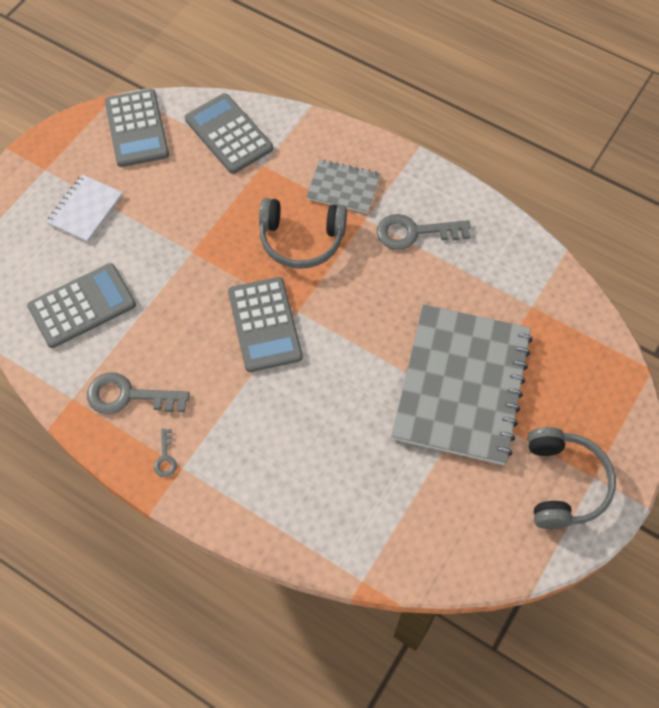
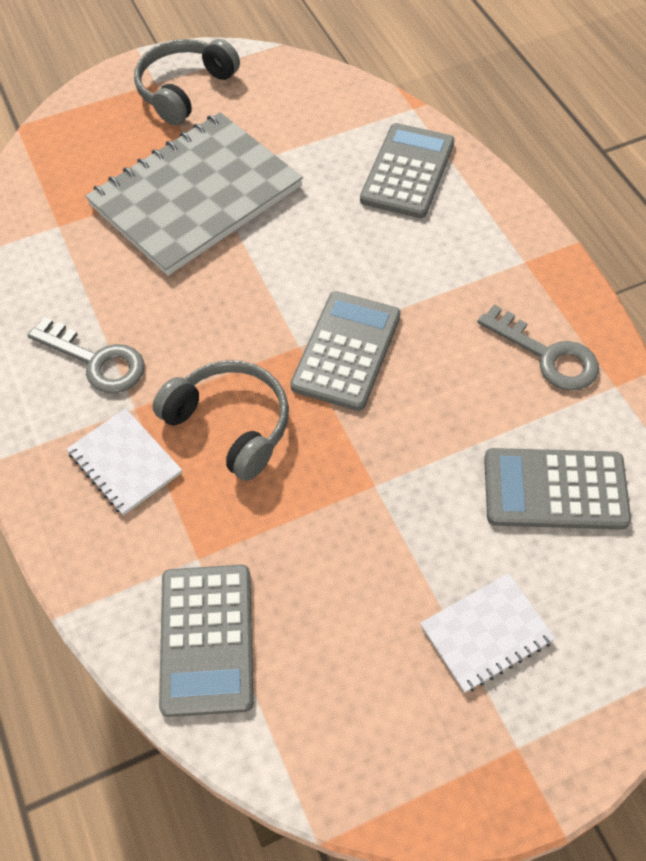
camera: 145 degrees left, 5 degrees down
grey calculator [105,89,169,167] -> grey calculator moved to [360,123,455,218]
grey key [154,429,177,477] -> none
grey notebook [306,159,380,213] -> white notebook [67,408,182,516]

